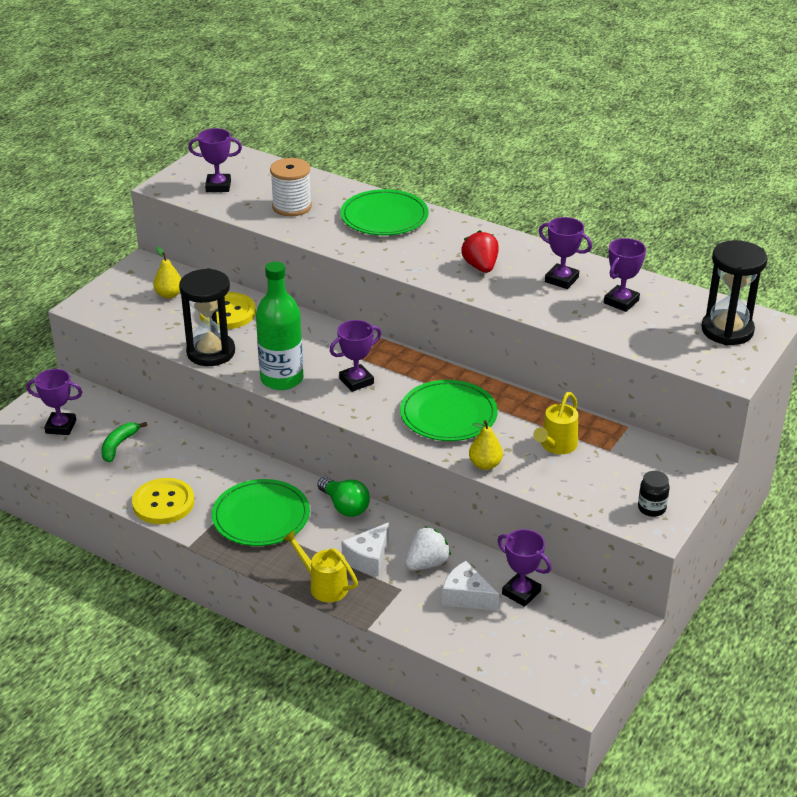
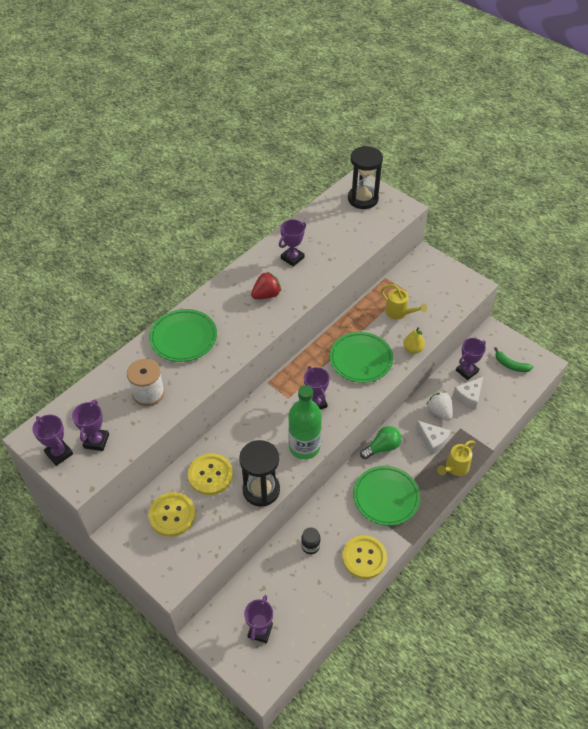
camera: 80 degrees left, 15 degrees up
green banana [101,422,147,463] -> green banana moved to [494,347,533,372]
yellow pear [153,246,182,299] -> yellow button [148,492,195,537]
red strawberry [461,230,499,273] -> red strawberry turned 150 degrees clockwise [251,271,281,299]
purple trophy [604,238,646,312] -> purple trophy moved to [32,415,73,466]
black jar [638,471,670,517] -> black jar moved to [301,528,320,554]

